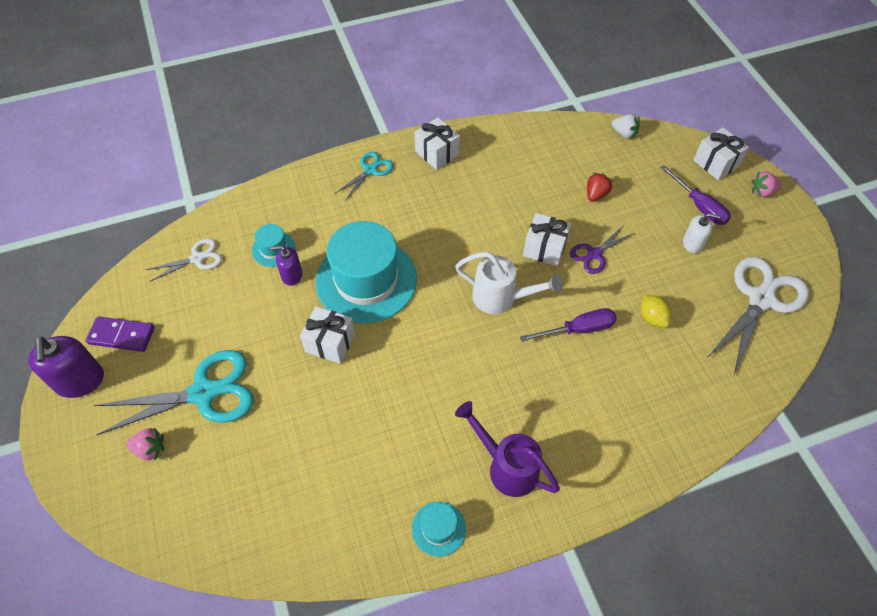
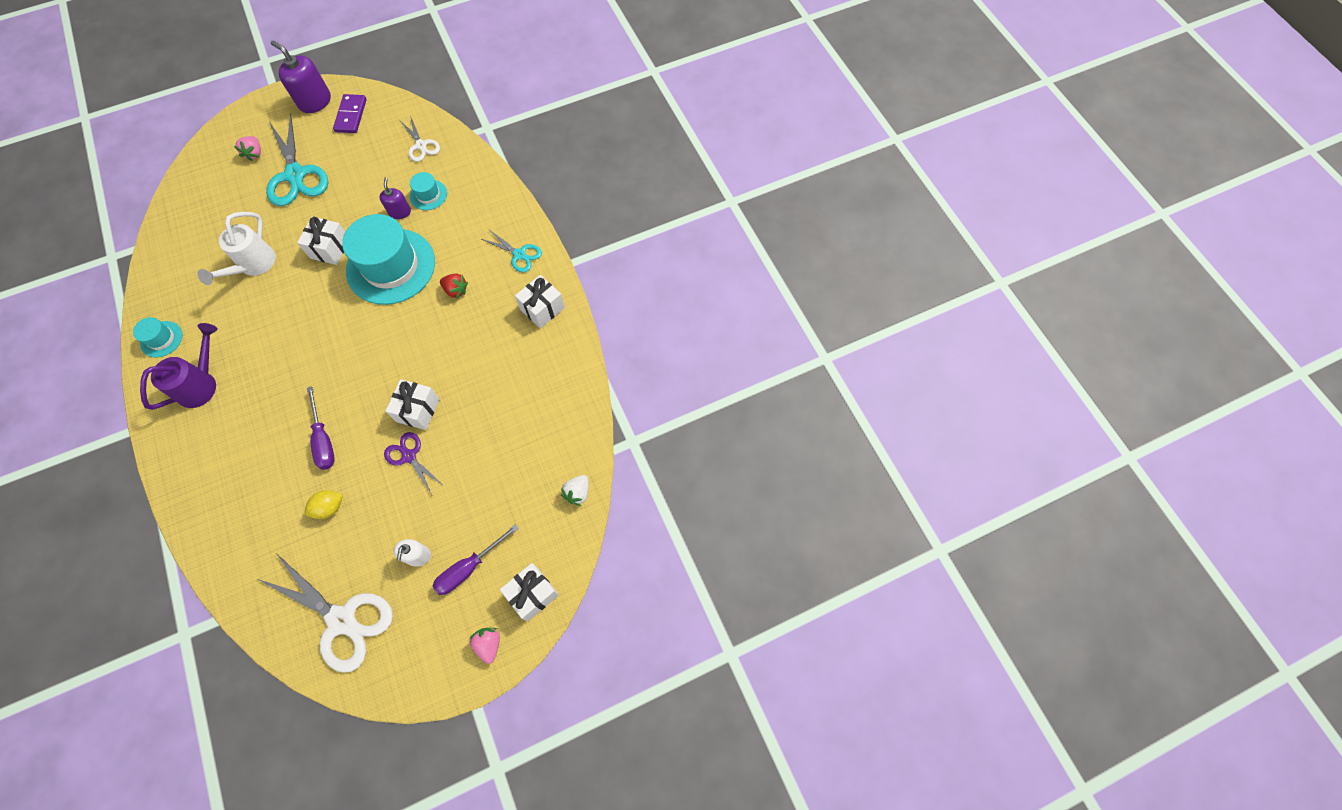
camera: 85 degrees right, 10 degrees up
purple soap dispenser [28,336,104,398] -> purple soap dispenser turned 60 degrees clockwise [271,41,331,113]
white watering can [455,252,563,314] -> white watering can moved to [197,212,276,285]
red strawberry [587,173,613,202] -> red strawberry moved to [440,274,468,299]

